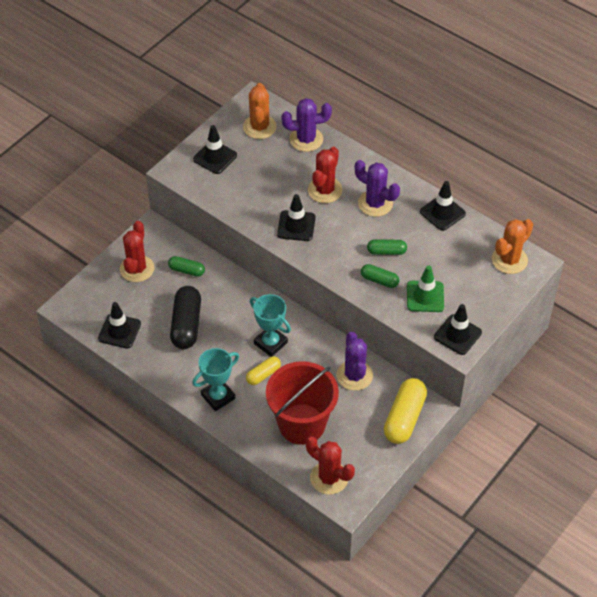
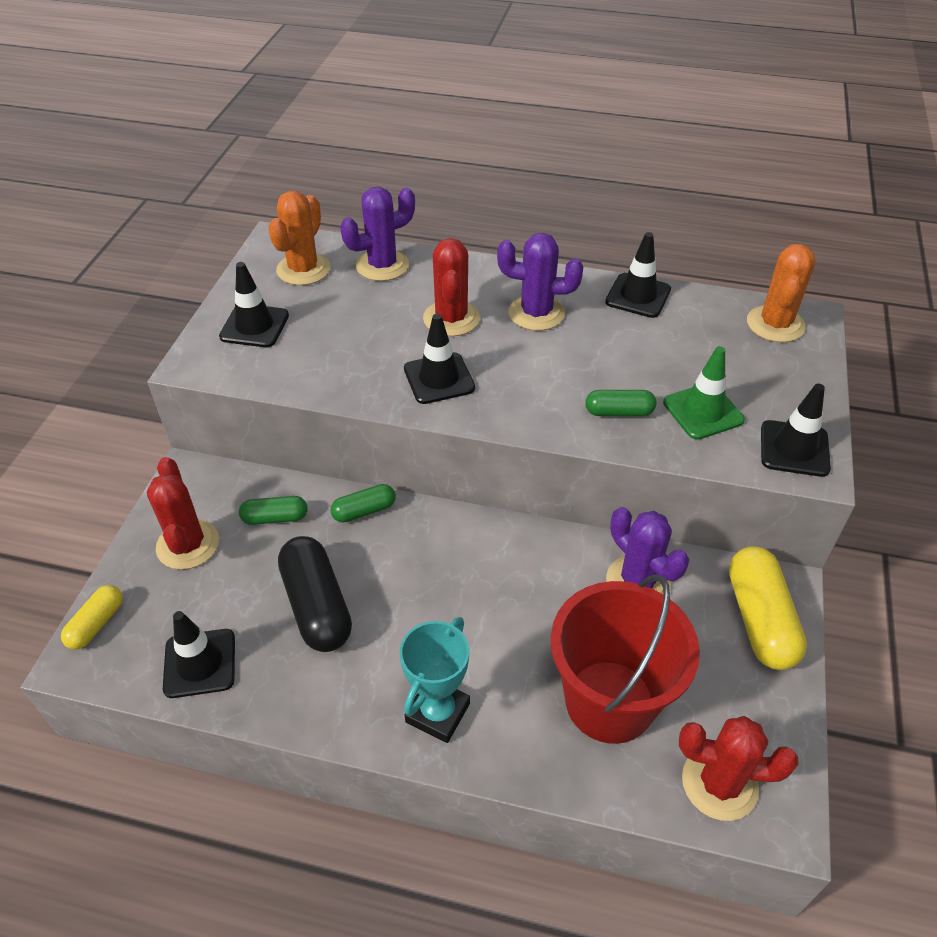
camera: 25 degrees left, 5 degrees down
orange cactus [243,83,277,139] -> orange cactus turned 45 degrees clockwise [268,191,330,285]
yellow capsule [246,356,281,385] -> yellow capsule moved to [61,585,123,650]
turquoise trophy [250,294,291,357] -> none
green capsule [367,239,407,255] -> green capsule moved to [330,484,396,523]

